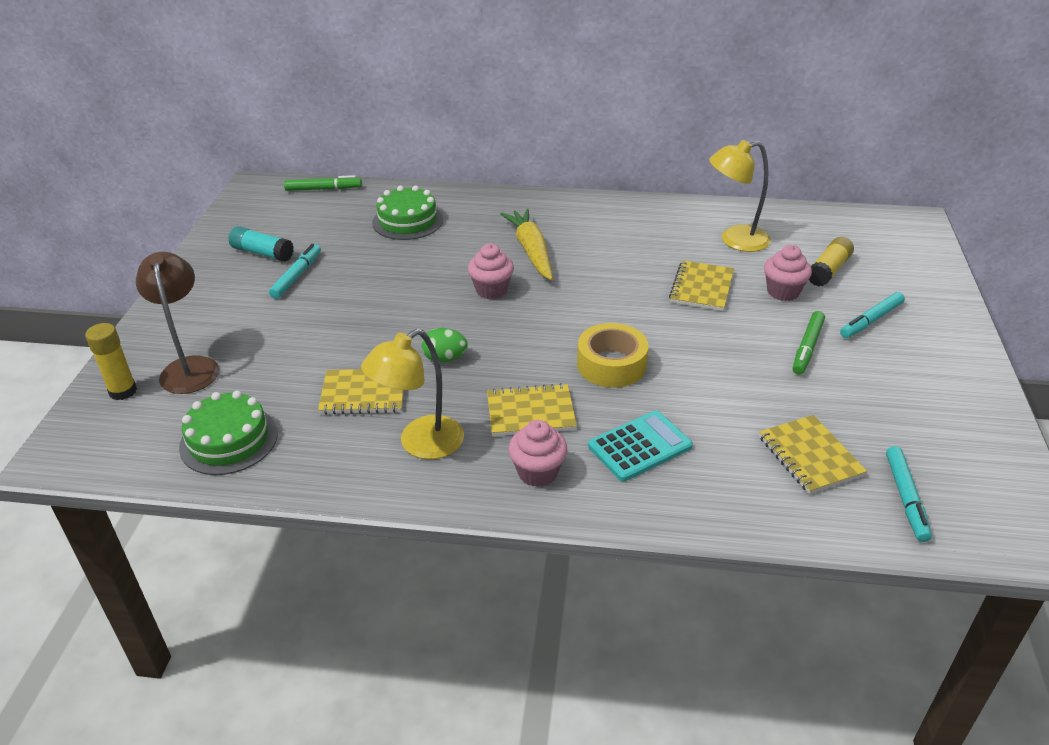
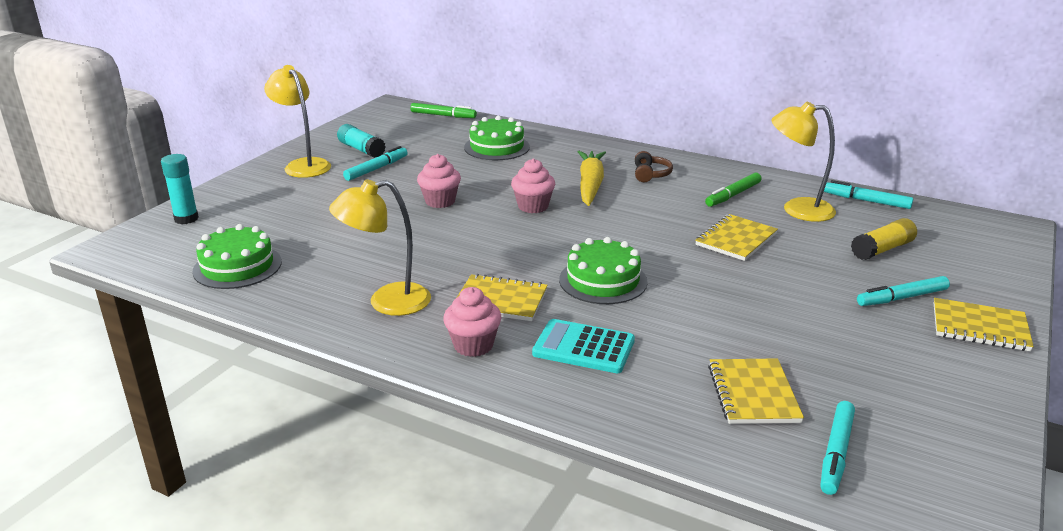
camera: 20 degrees right, 10 degrees down
yellow glue stick [85,323,137,400] -> turquoise glue stick [161,154,199,224]
brown lamp [136,252,219,394] -> none
yellow notebook [318,369,404,415] -> yellow notebook moved to [934,298,1034,351]
green egg [421,328,468,362] -> none
yellow tape [577,323,649,388] -> green cake [559,237,648,304]
turquoise calculator [588,410,693,482] -> turquoise calculator turned 150 degrees counterclockwise [532,319,635,373]
pink cupcake [764,245,812,301] -> pink cupcake moved to [417,154,461,208]
green marker [793,311,825,375] -> green marker moved to [705,173,762,207]
none -> yellow lamp [264,65,331,178]
none -> brown headphones [635,151,673,182]
none -> turquoise marker [824,180,913,209]

